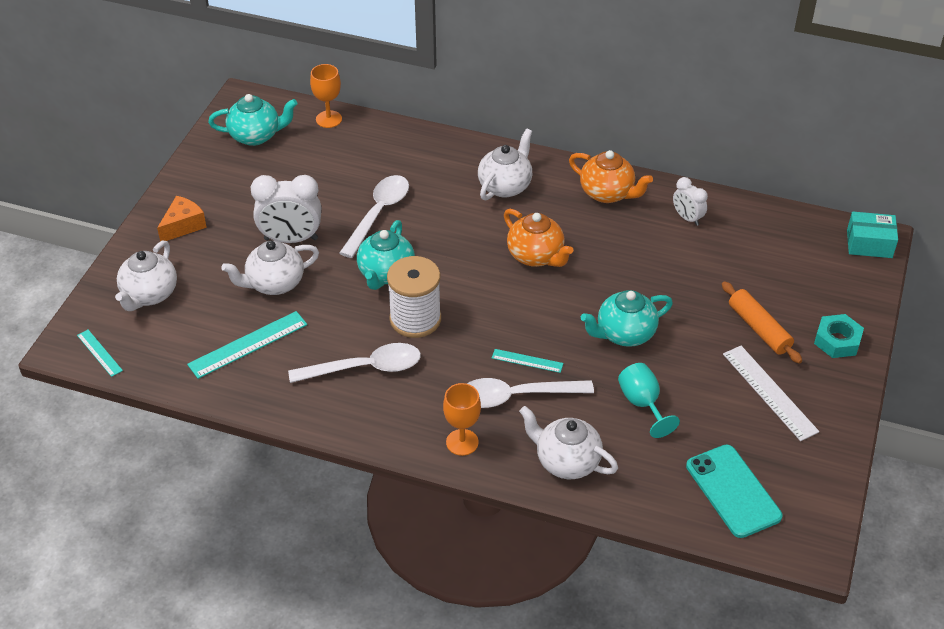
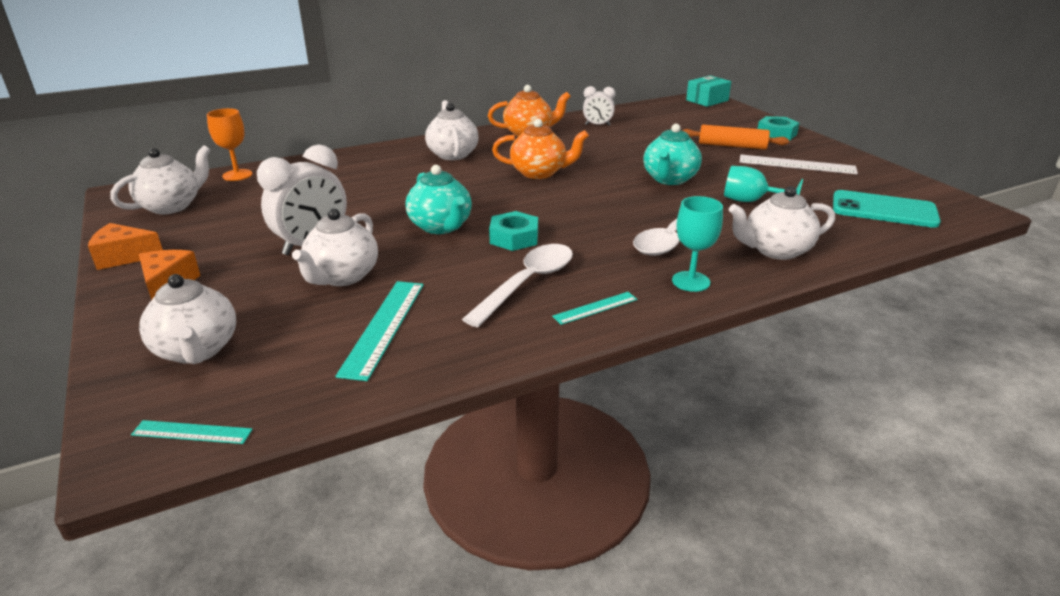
camera: 45 degrees left, 15 degrees down
turquoise teapot [208,94,298,146] -> white teapot [110,146,210,214]
white spoon [339,175,409,258] -> none
white spool [387,256,441,338] -> turquoise nut [489,211,538,251]
orange goblet [443,383,481,456] -> turquoise goblet [672,196,723,292]
turquoise ruler [492,349,563,373] -> turquoise ruler moved to [552,292,638,325]
none -> orange cheese [88,223,163,270]

